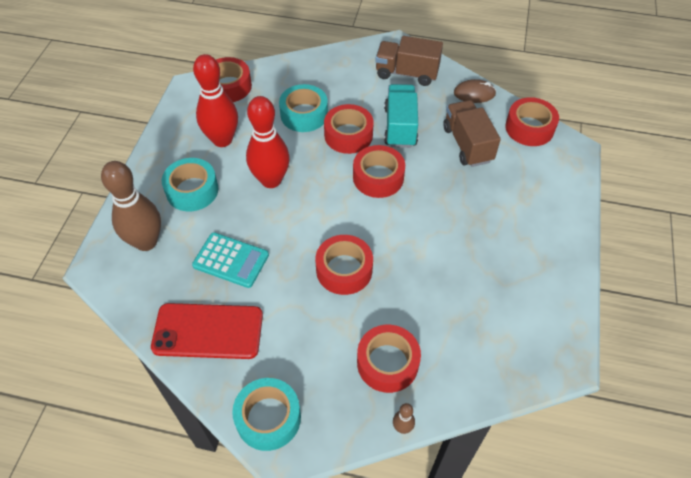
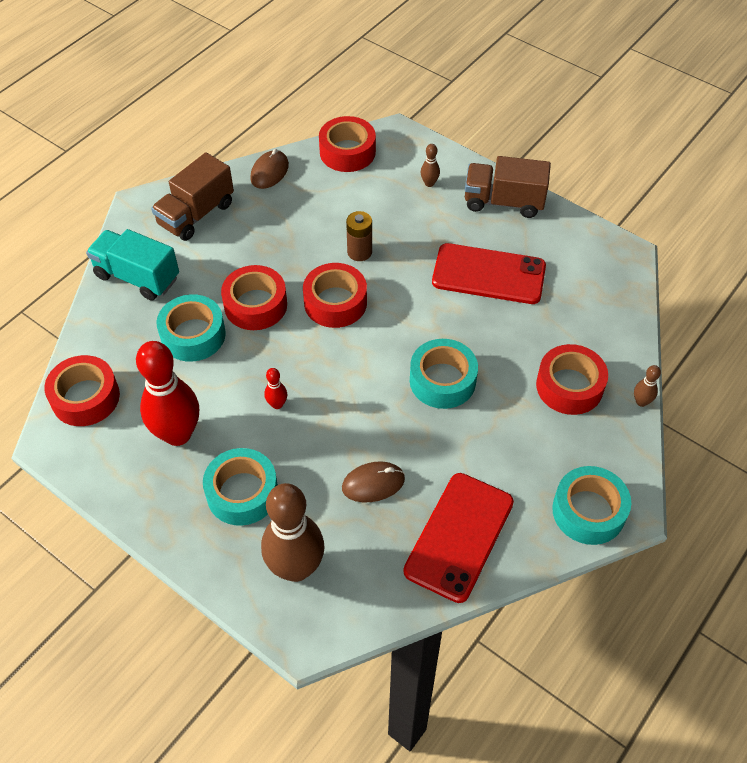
camera: 65 degrees left, 0 degrees up
turquoise calculator [192,232,269,288] -> brown mouse [342,462,405,502]
red bowling pin [246,96,290,188] -> red bowling pin [264,368,287,409], size x0.41
red tape [315,235,373,295] -> turquoise tape [410,339,478,409]
turquoise truck [384,84,418,148] -> turquoise truck moved to [86,229,179,301]
brown truck [443,100,501,167] -> brown truck moved to [465,156,551,218]
none -> brown battery [346,211,372,261]
none -> brown bowling pin [421,144,440,187]
none -> red phone [432,243,546,304]

